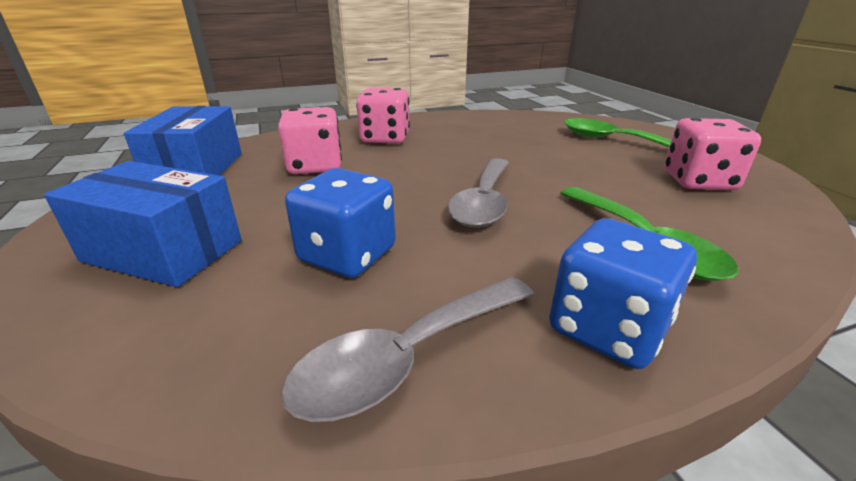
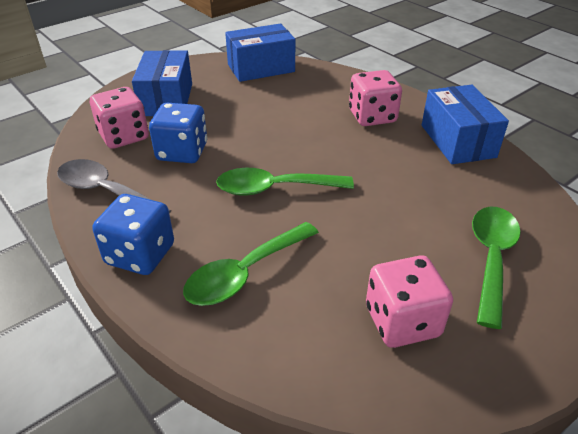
camera: 70 degrees right, 10 degrees up
pink dice [278,107,342,174] -> pink dice moved to [90,87,149,149]
grey spoon [448,158,509,228] -> green spoon [216,168,354,196]
none -> blue box [422,85,509,164]

